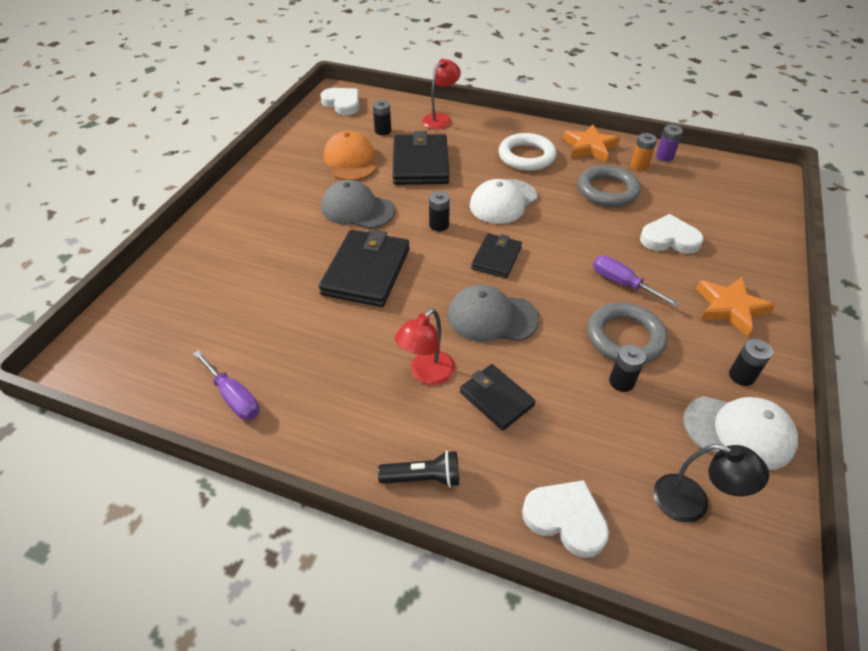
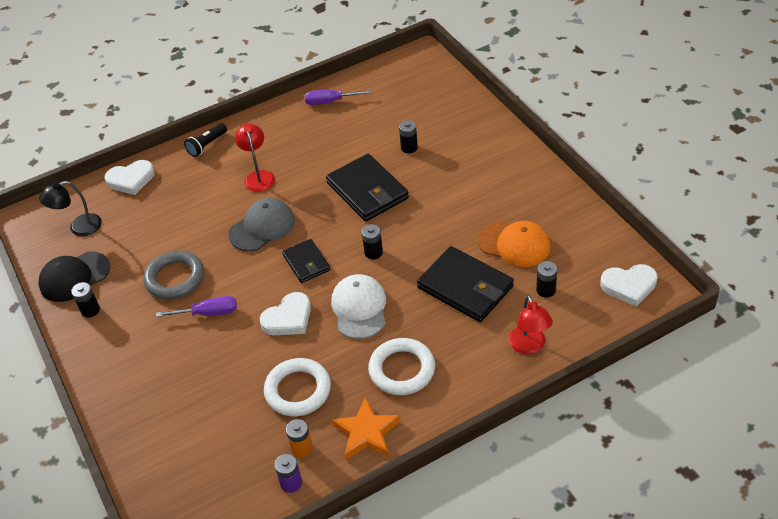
camera: 135 degrees right, 0 degrees up
grey cap [321,180,395,229] -> none
black wallet [460,364,536,431] -> none
grey ring [578,165,641,207] -> white ring [264,358,331,417]
black battery [609,344,646,392] -> black battery moved to [399,120,418,153]
white heart [640,214,704,254] -> white heart moved to [260,292,311,335]
white cap [683,396,798,470] -> black cap [39,251,110,302]
orange star [696,277,775,337] -> none

